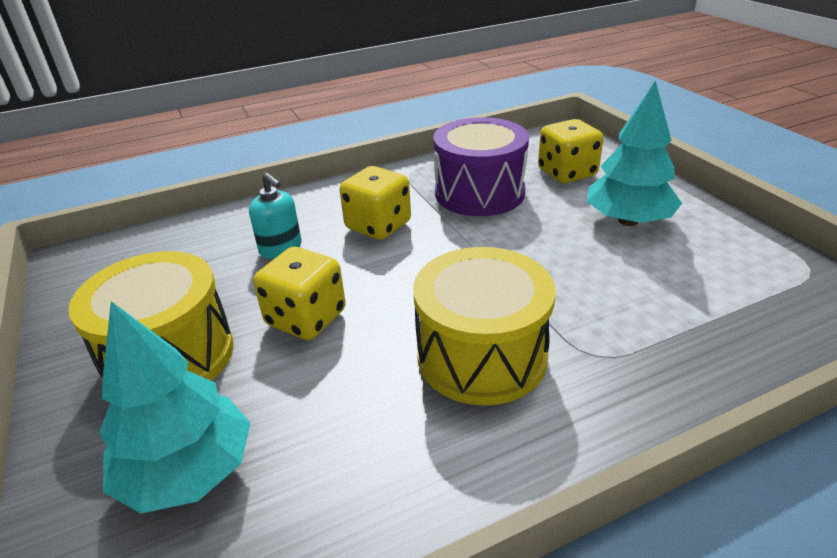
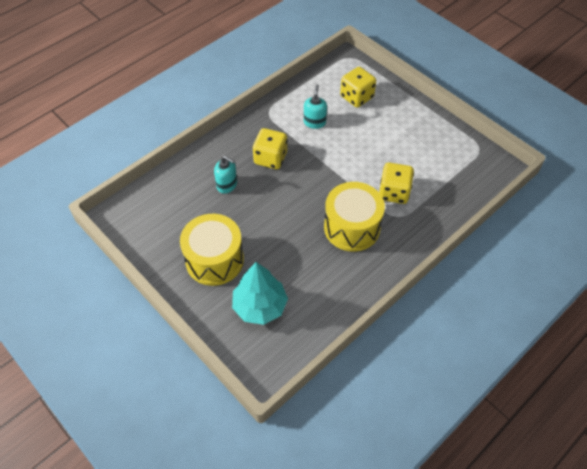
camera: 20 degrees left, 20 degrees up
yellow dice [253,247,346,340] -> yellow dice moved to [379,162,414,204]
purple drum [434,117,529,216] -> turquoise soap dispenser [304,85,327,129]
turquoise tree [587,80,682,226] -> none

